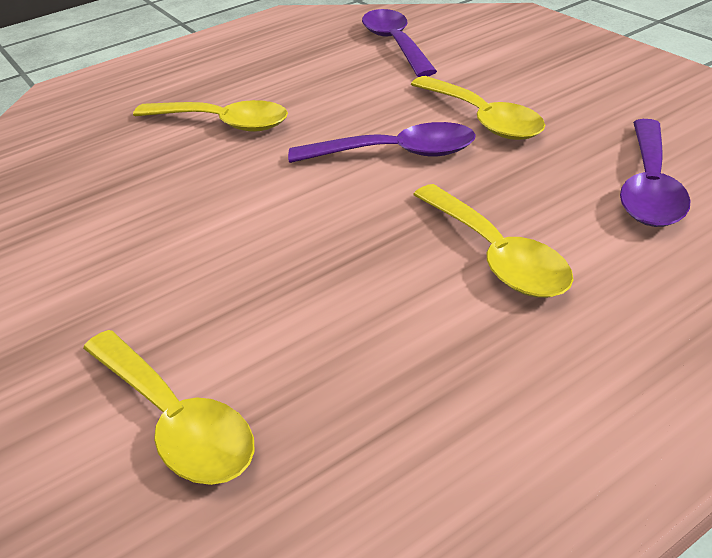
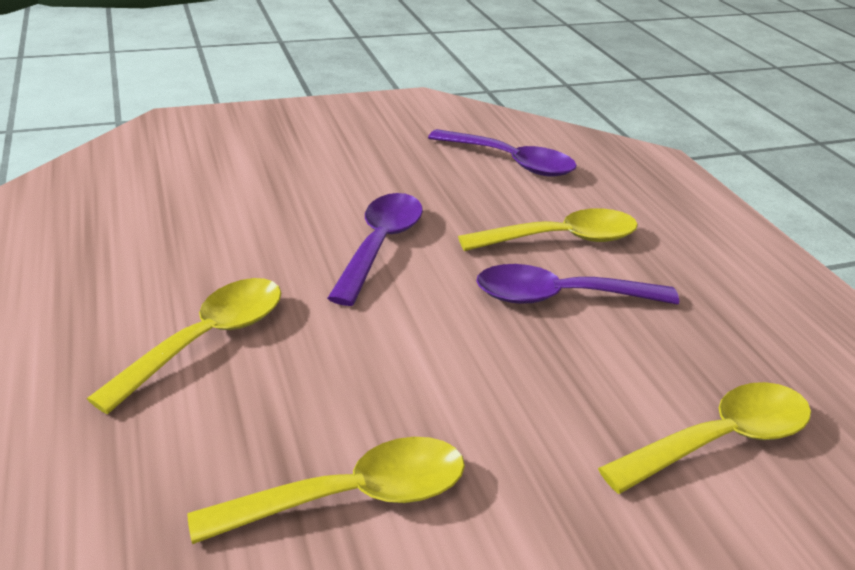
camera: 80 degrees left, 5 degrees down
purple spoon [362,9,437,77] -> purple spoon moved to [476,264,679,304]
yellow spoon [411,76,545,140] -> yellow spoon moved to [187,437,465,544]

